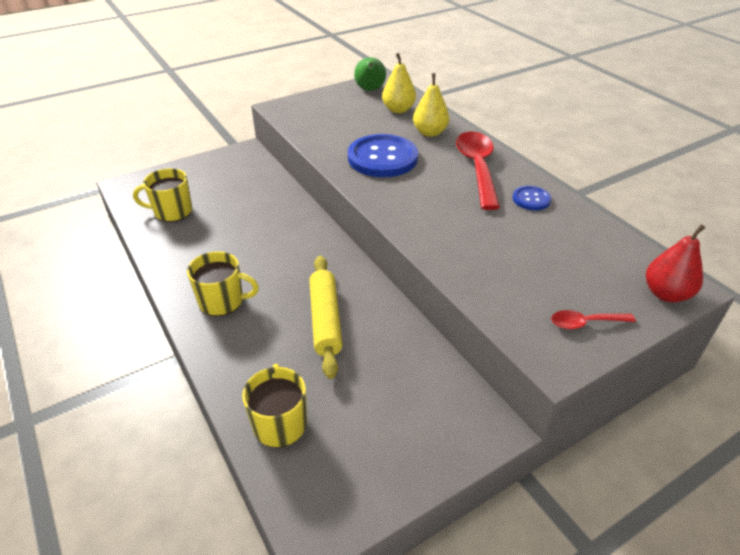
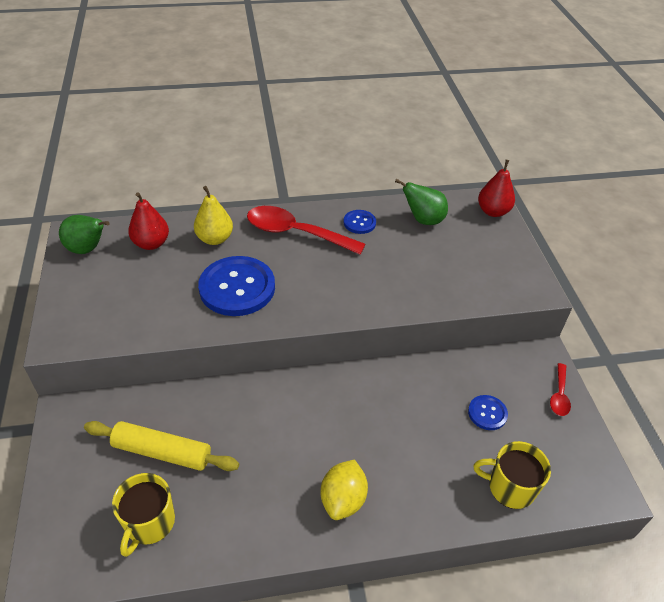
camera: 70 degrees left, 5 degrees up
yellow mug [187,251,259,316] -> yellow lemon [321,460,368,520]
yellow rolling pin [309,256,342,379] -> yellow rolling pin moved to [84,421,239,471]
yellow pear [382,53,416,113] -> red pear [128,192,169,250]
red spoon [551,310,636,329] -> red spoon moved to [550,363,571,416]
none -> green pear [395,179,448,225]
none -> blue button [468,395,508,430]

